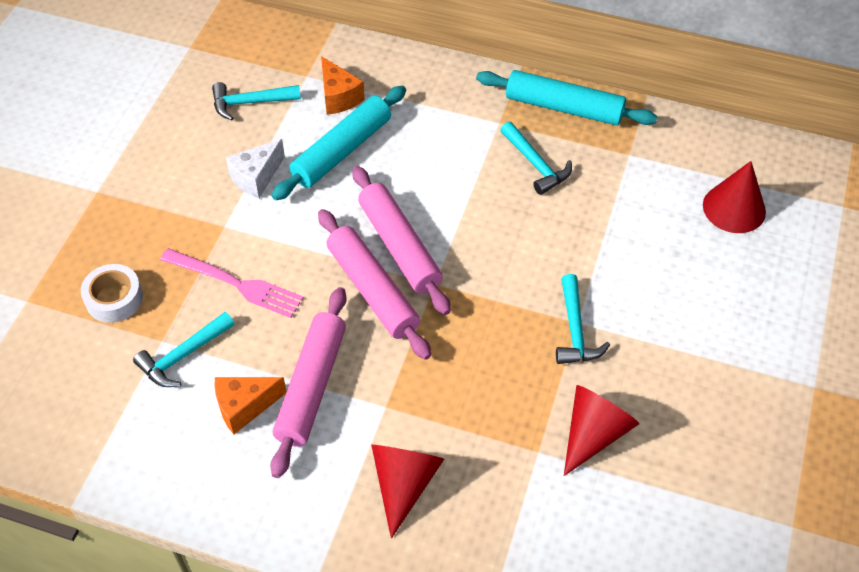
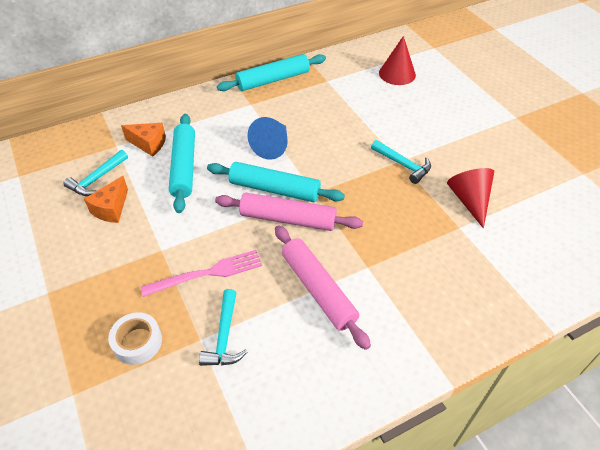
camera: 45 degrees left, 5 degrees down
orange cheese [214,377,287,434] -> orange cheese moved to [84,176,128,223]
white cheese [226,139,285,199] -> none
pink rolling pin [352,166,451,315] -> turquoise rolling pin [207,162,345,202]
red cone [371,445,444,538] -> none
turquoise hammer [500,122,572,195] -> none
none -> blue cone [247,117,288,160]

